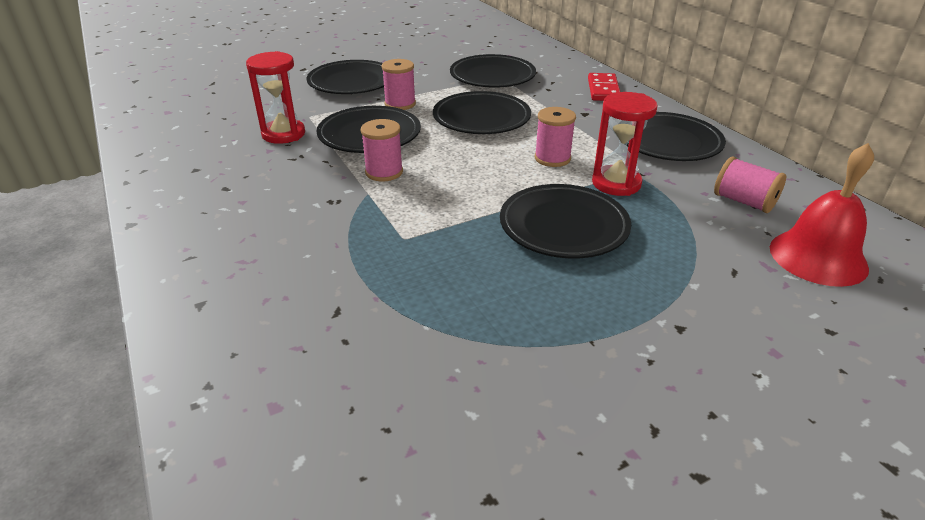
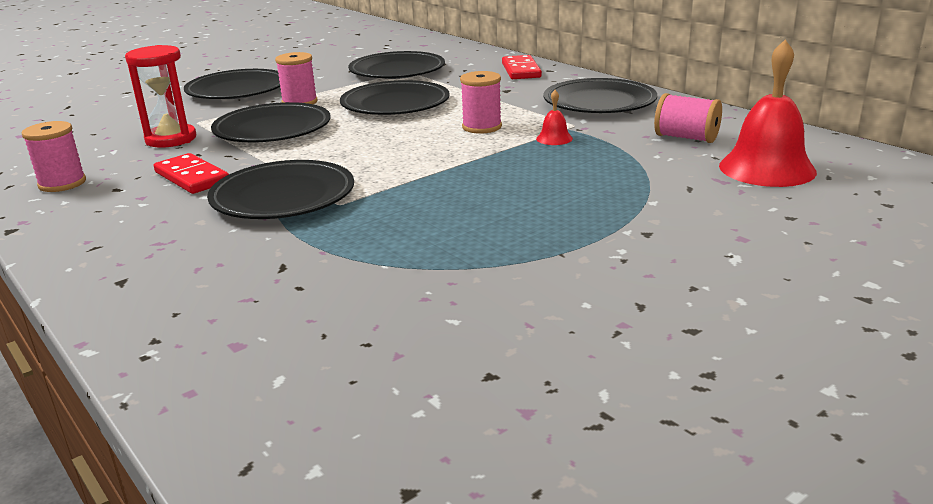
camera: 10 degrees left, 10 degrees down
pink spool [361,119,403,182] -> pink spool moved to [22,121,86,192]
black plate [500,184,631,258] -> black plate moved to [207,160,354,219]
red hourglass [592,92,658,196] -> red bell [536,90,573,145]
none -> red domino [154,153,229,194]

